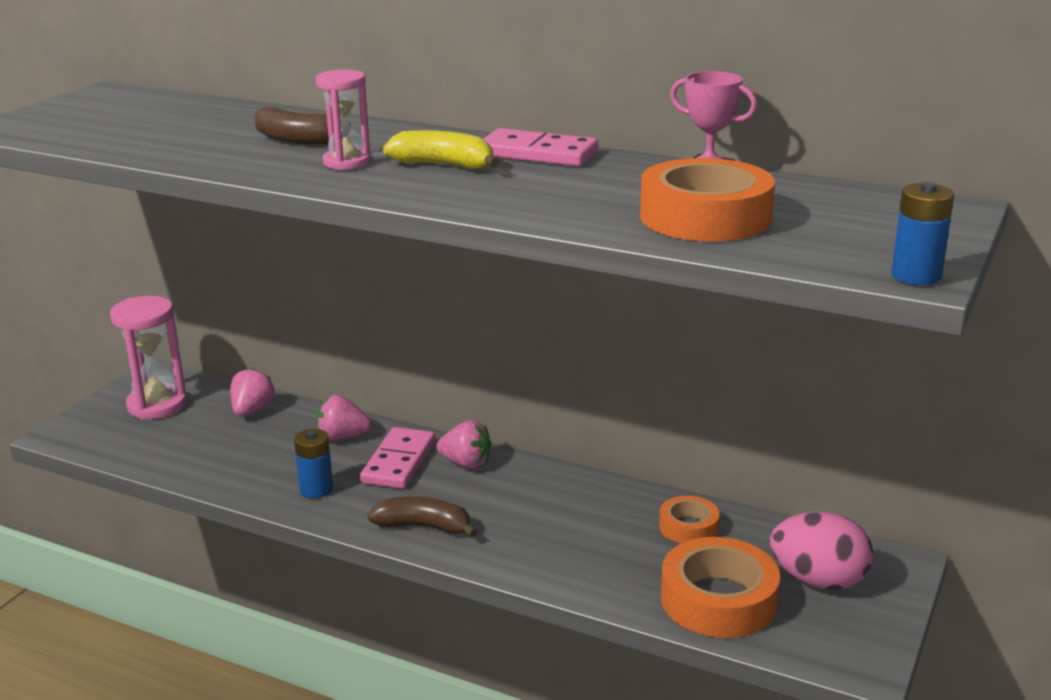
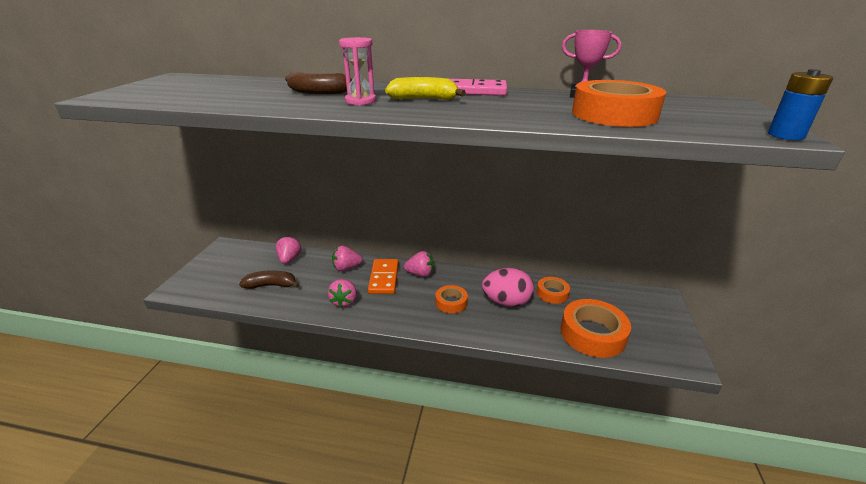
camera: 15 degrees left, 5 degrees up
pink hourglass [110,296,187,420] -> none
blue battery [294,429,333,498] -> pink strawberry [328,279,357,308]
pink domino [360,427,435,489] -> orange domino [368,259,399,294]
brown banana [368,496,477,538] -> brown banana moved to [239,270,300,289]
pink egg [770,512,873,590] -> pink egg moved to [482,268,534,307]
none -> orange tape [435,285,468,313]

